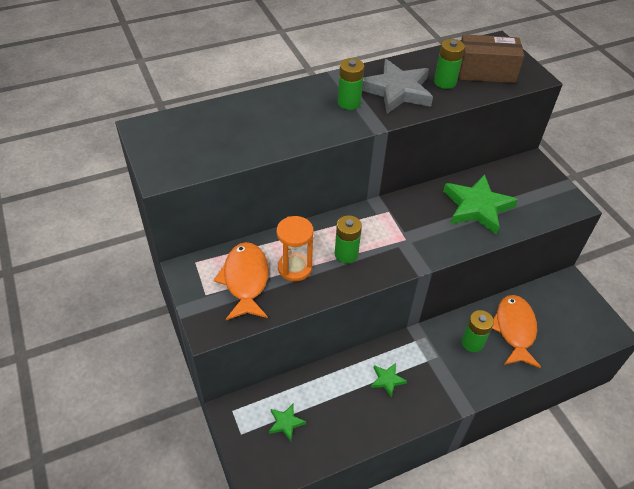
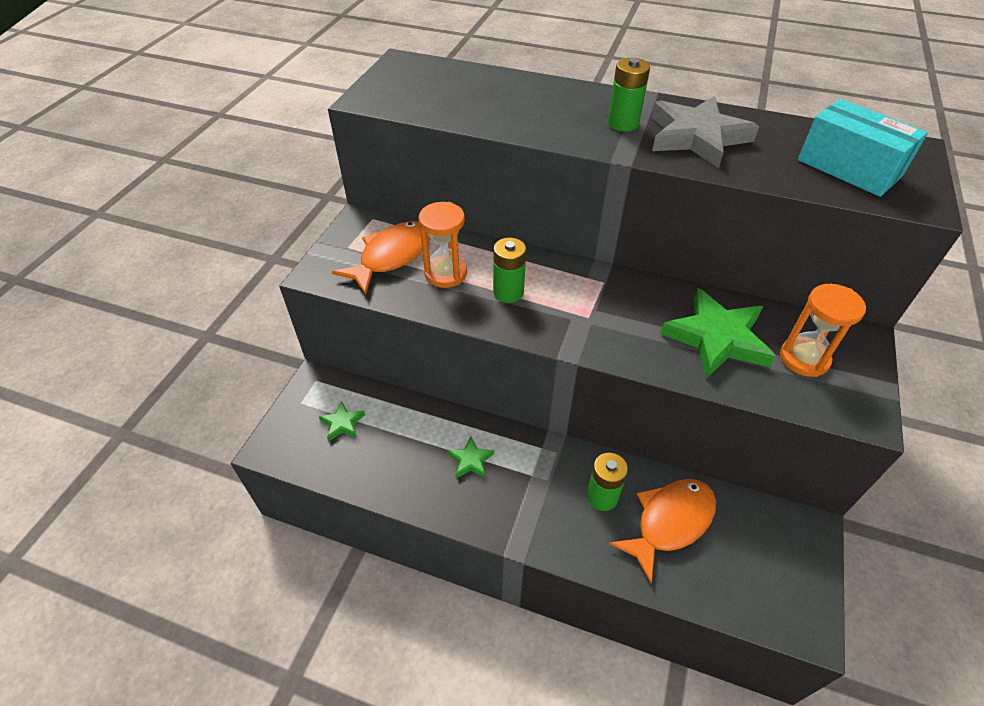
camera: 45 degrees right, 0 degrees up
green battery [434,39,465,89] -> none
brown box [459,34,524,83] -> turquoise box [798,99,928,197]
none -> orange hourglass [780,284,866,377]

